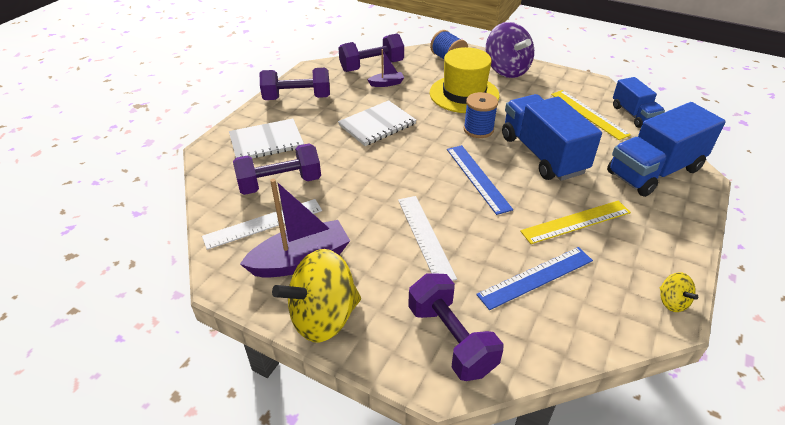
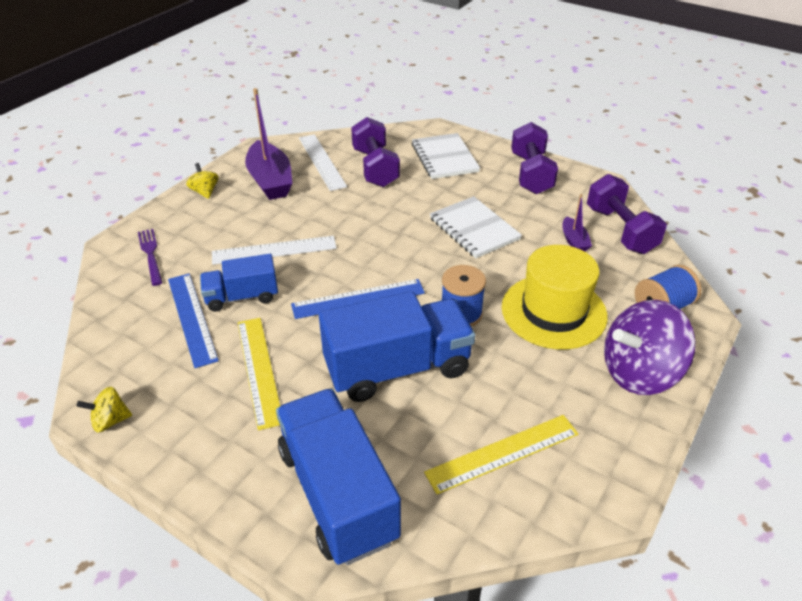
camera: 95 degrees right, 0 degrees up
yellow spinning top [272,249,361,342] -> yellow spinning top [186,163,219,199], size x0.46
purple dumbbell [408,273,504,381] -> purple fork [138,229,162,286]
blue truck [613,77,665,128] -> blue truck moved to [200,254,278,312]

